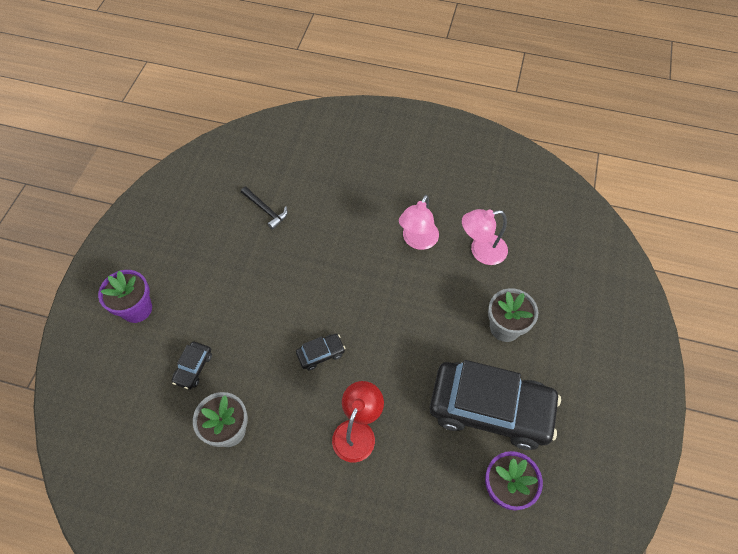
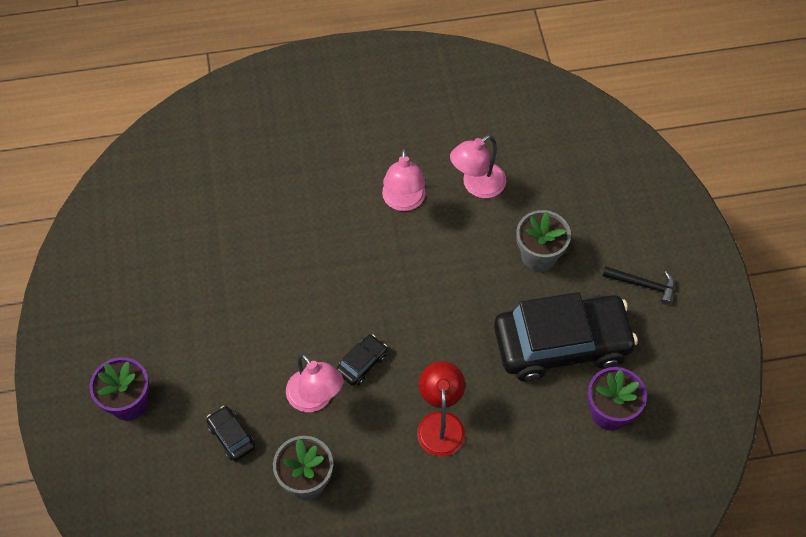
camera: 25 degrees left, 0 degrees up
black car [172,342,212,389] -> black car turned 150 degrees clockwise [207,406,255,461]
black hammer [241,187,288,230] -> black hammer moved to [602,266,674,305]
none -> pink lamp [286,354,343,412]

